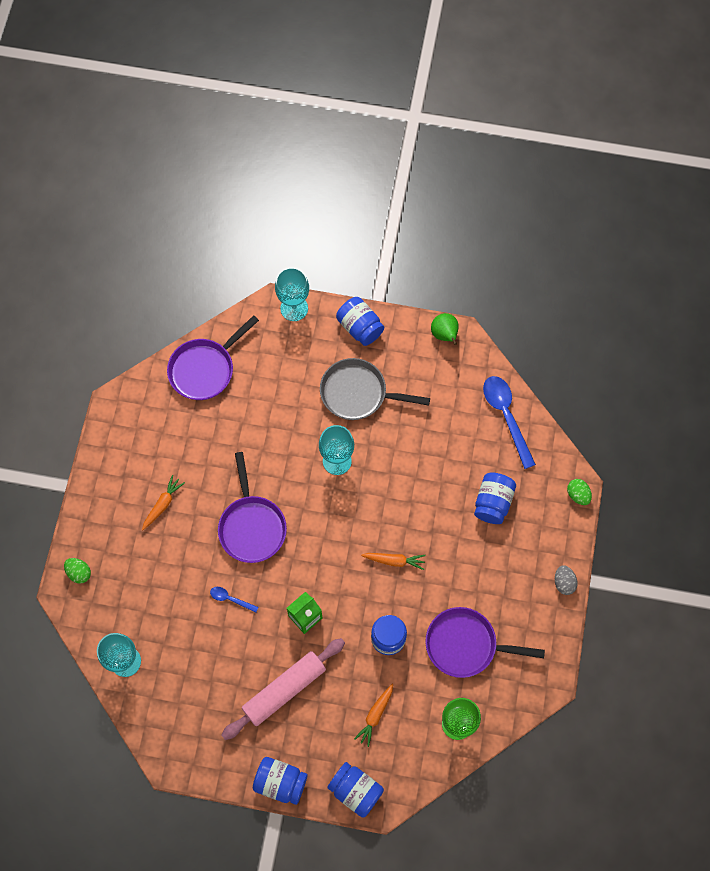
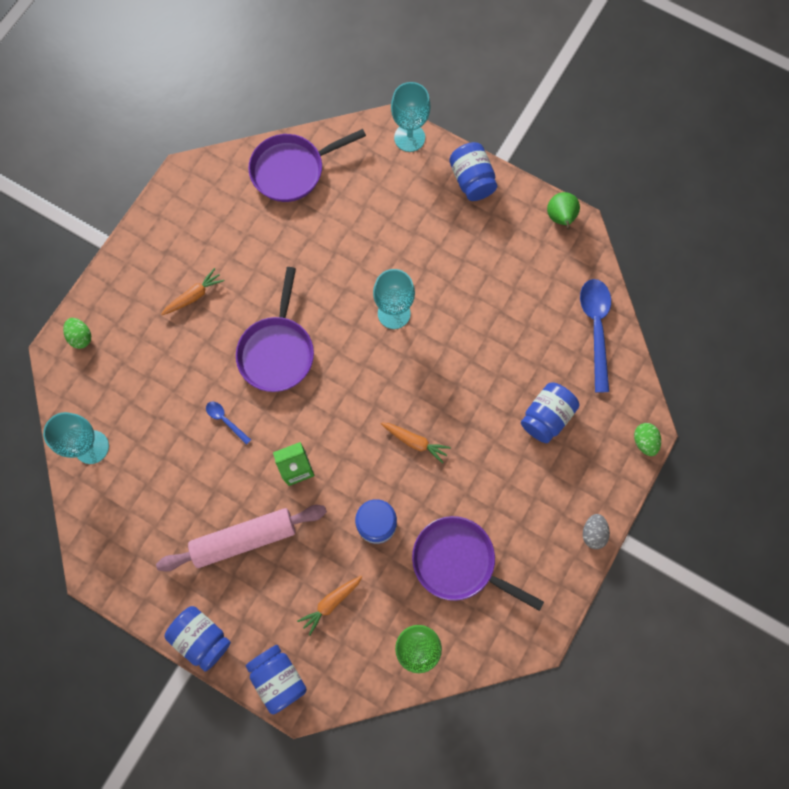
camera: 20 degrees right, 5 degrees up
grey pan [320,358,430,420] -> none

